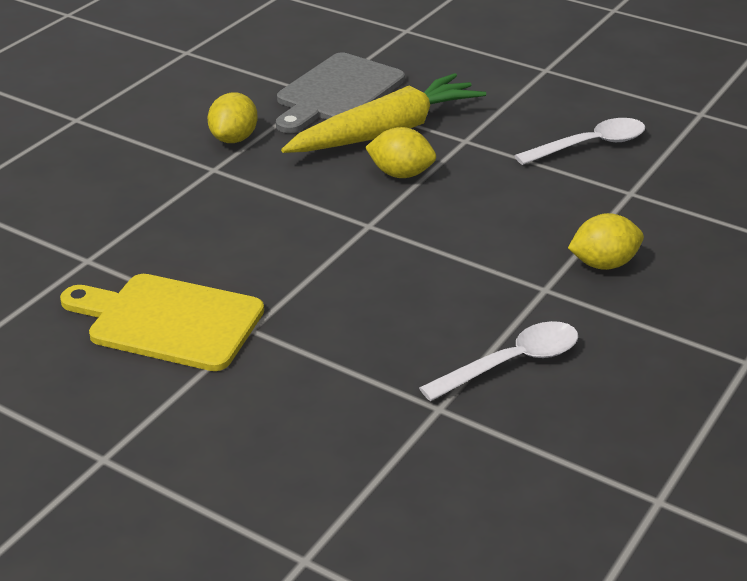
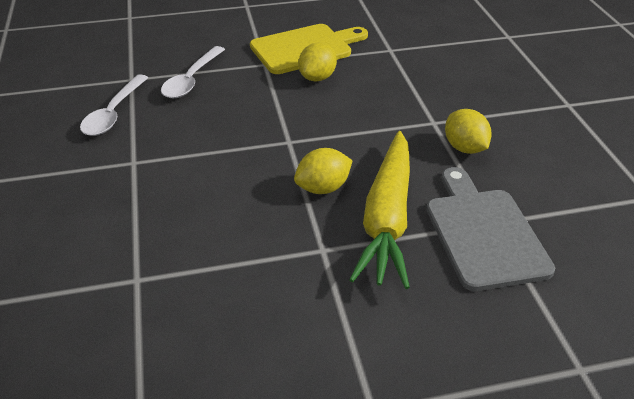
camera: 135 degrees right, 5 degrees up
white spoon [514,118,645,165] -> white spoon moved to [161,46,225,98]
yellow lemon [568,213,644,270] -> yellow lemon moved to [298,42,337,82]

